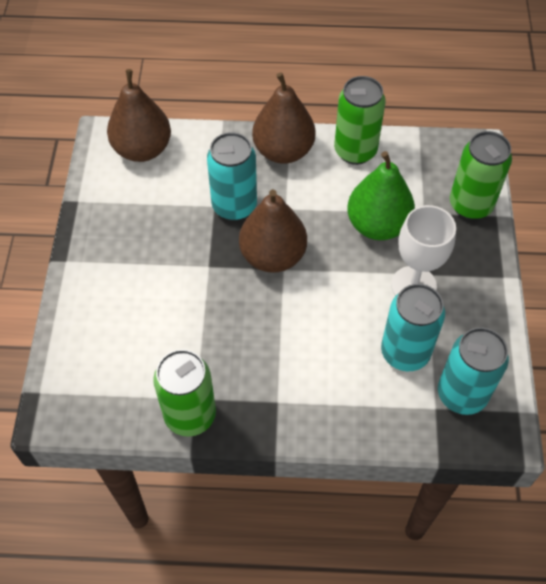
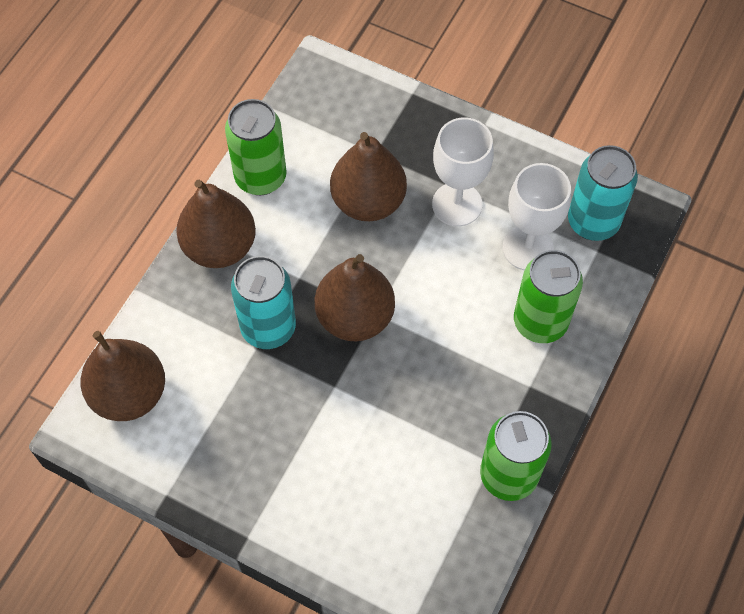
camera: 65 degrees left, 5 degrees up
green pear [347,151,415,240] -> brown pear [330,132,407,221]
turquoise can [381,284,445,371] -> white goblet [502,163,571,270]
green can [450,131,512,220] -> green can moved to [514,250,583,343]

